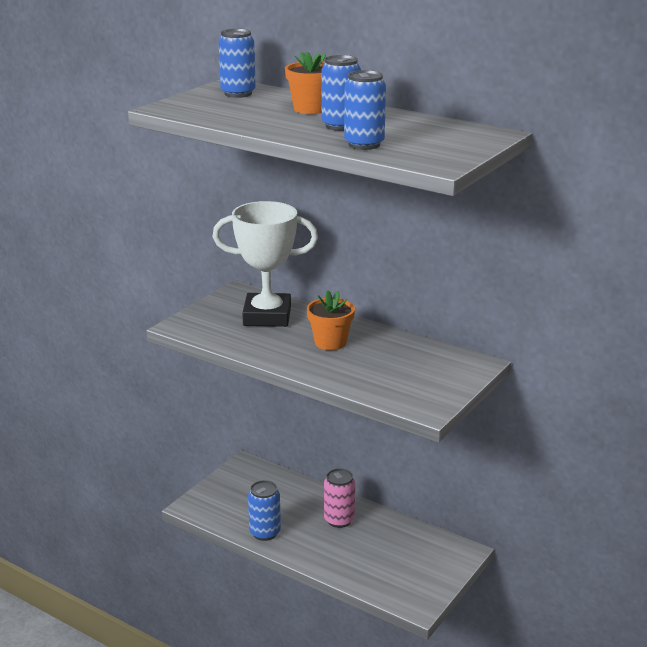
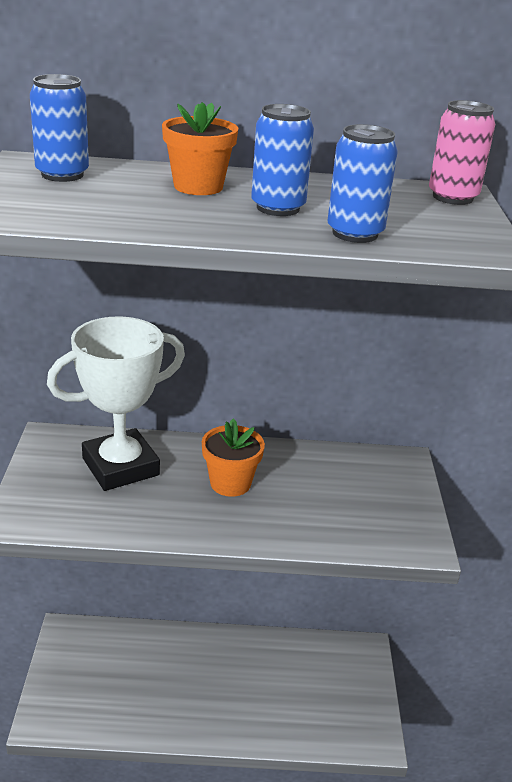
camera: 35 degrees left, 5 degrees up
blue can [248,480,281,541] -> none
pink can [324,468,355,528] -> pink can moved to [429,100,495,205]

